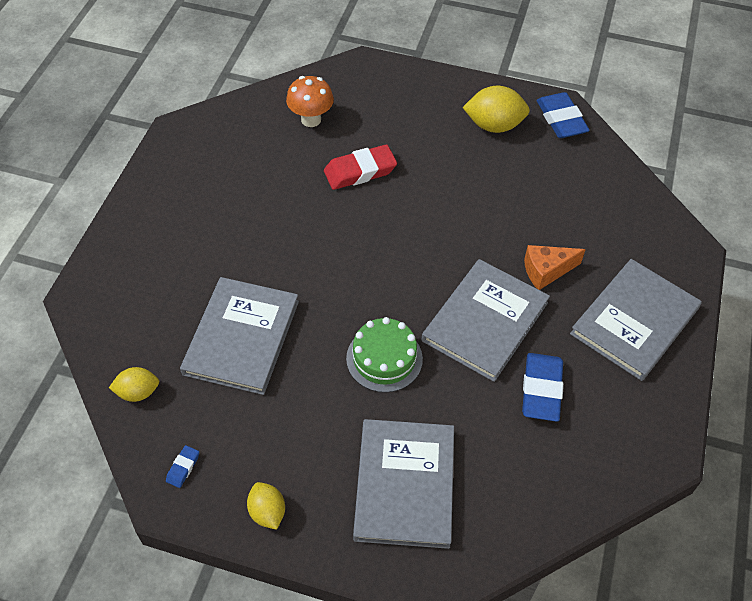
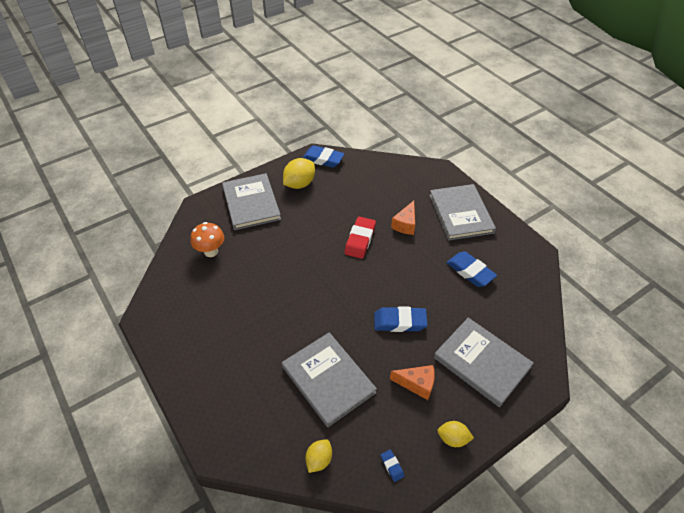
camera: 50 degrees left, 5 degrees down
red eraser [324,145,397,190] -> red eraser moved to [344,217,376,259]
green cake [346,317,423,393] -> blue eraser [374,306,427,332]
grey book [422,259,550,382] -> grey book moved to [222,173,281,230]
none -> orange cheese [390,365,435,400]

